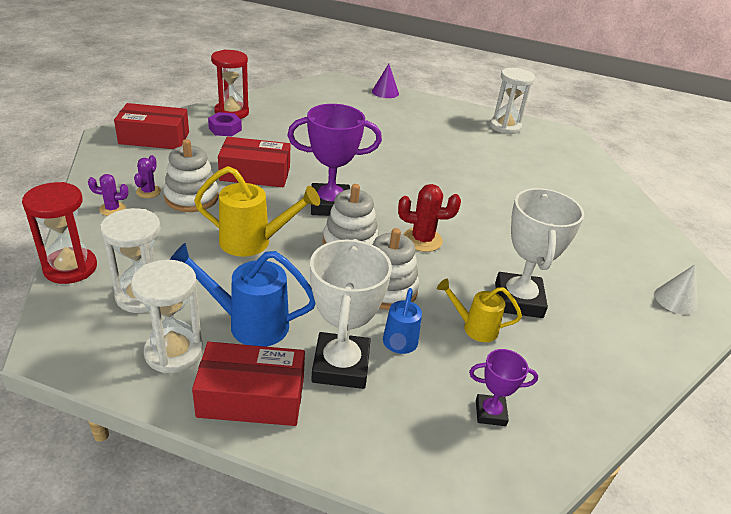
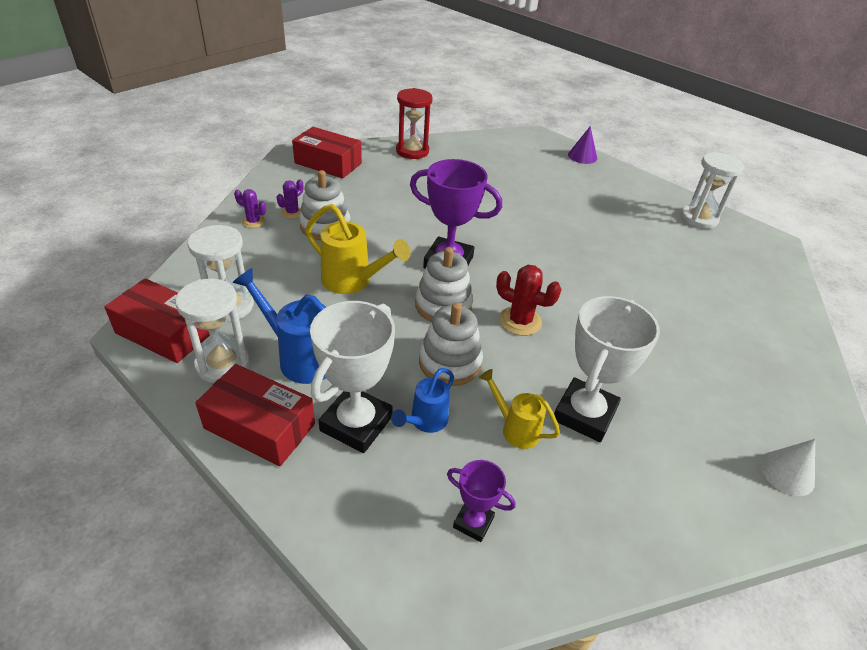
camera: 25 degrees right, 5 degrees up
red hourglass [22,182,97,284] -> none
purple nut [208,112,242,136] -> none
red box [218,137,290,187] -> red box moved to [104,278,210,363]

